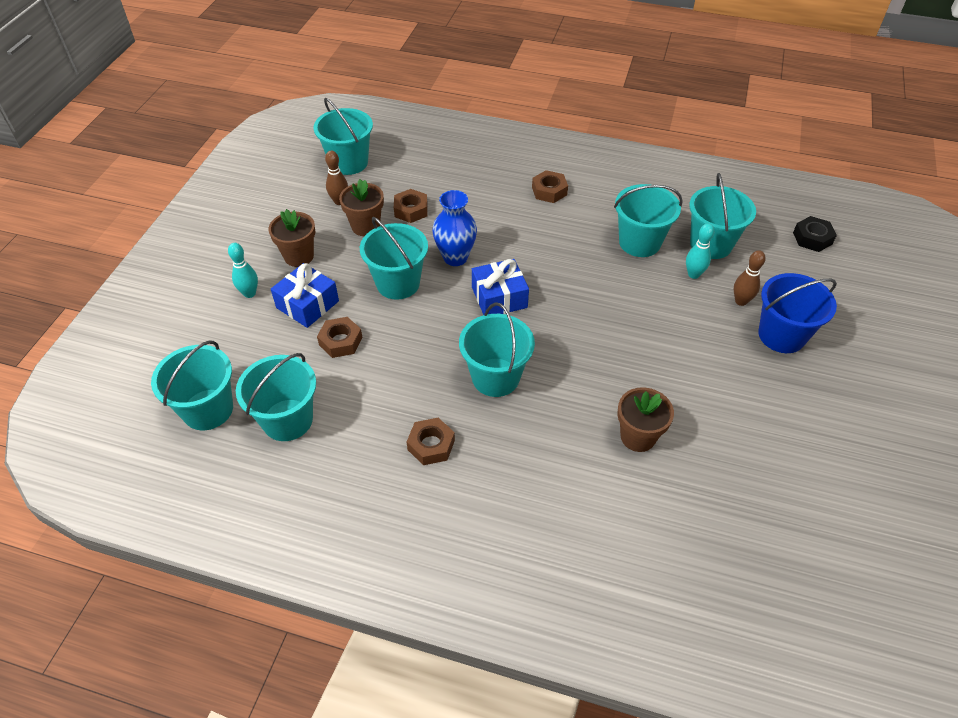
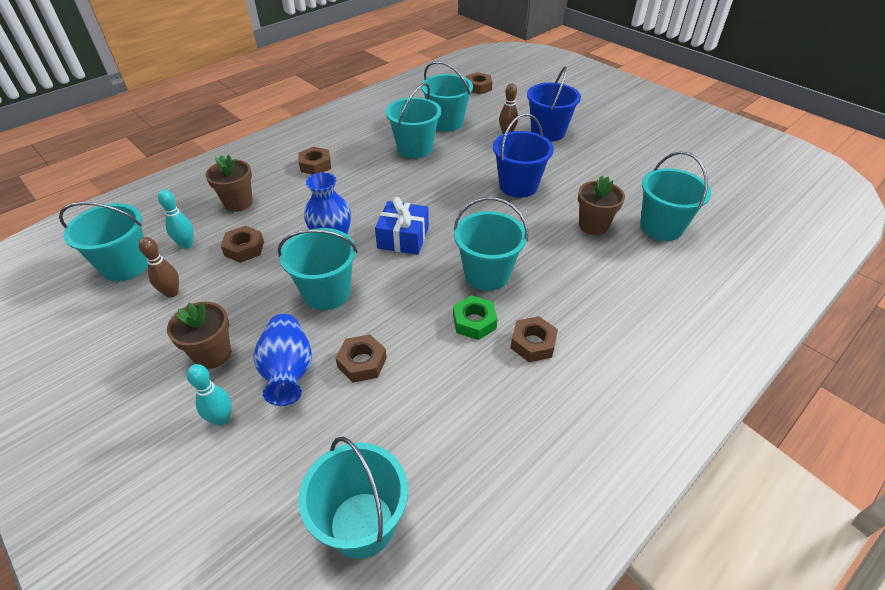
camera: 60 degrees left, 5 degrees down
turquoise bucket [236,353,316,441] -> turquoise bucket moved to [640,151,711,241]
blue gift [271,263,339,328] -> blue vase [253,314,312,406]
brown flower pot [339,179,384,236] -> brown flower pot moved to [206,155,253,212]
turquoise bowling pin [686,224,714,279] -> turquoise bowling pin moved to [158,190,194,249]
black nut [793,216,837,252] -> brown nut [466,72,492,94]
none -> green nut [453,295,498,340]
none -> blue bucket [493,113,554,198]

